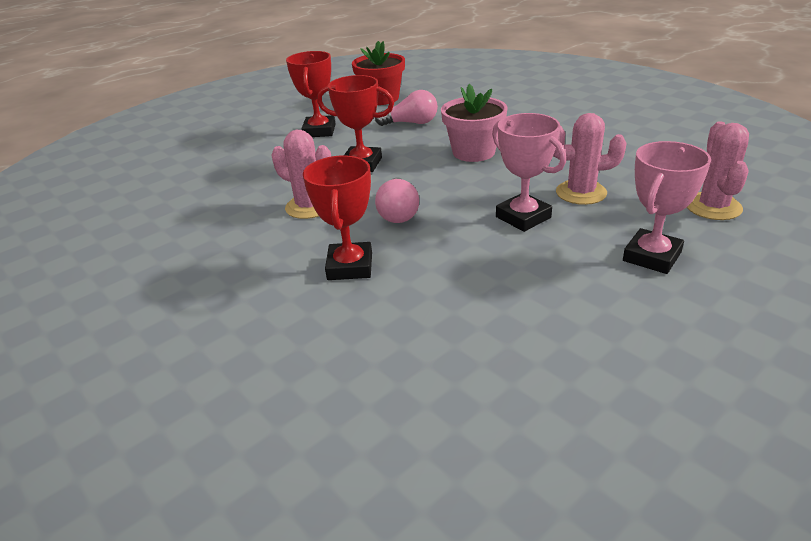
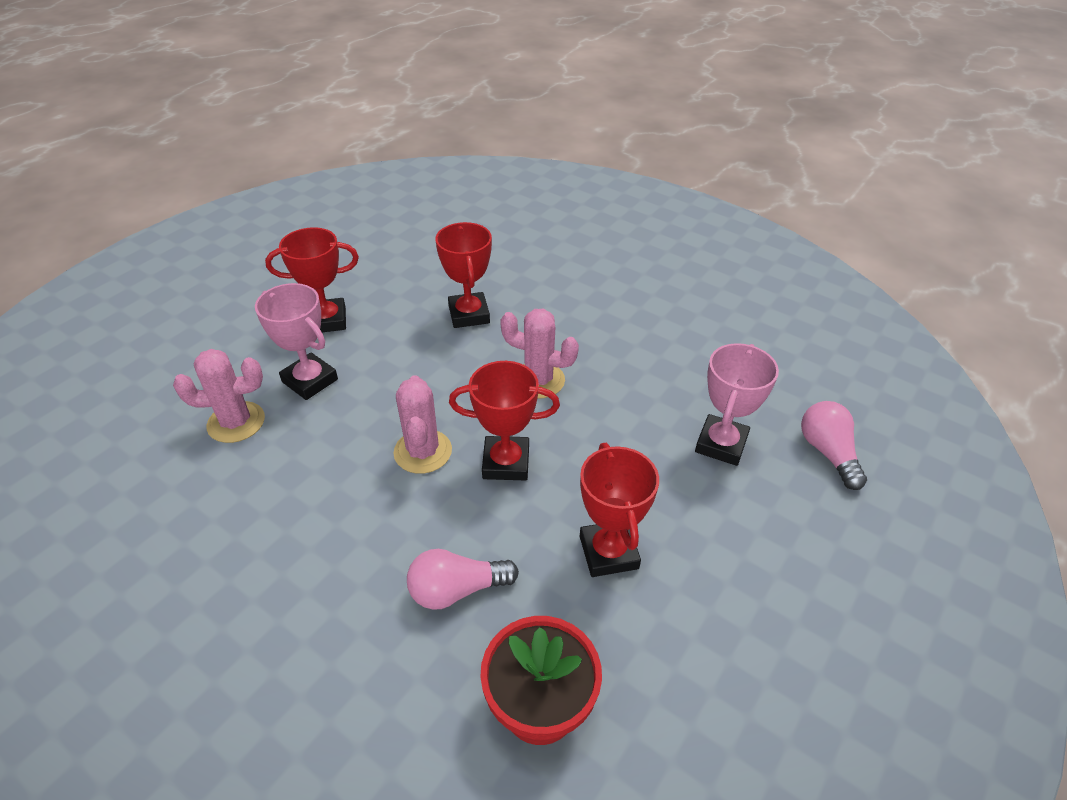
camera: 165 degrees right, 10 degrees up
pink light bulb [375,177,419,223] -> pink light bulb moved to [801,401,867,490]
pink flower pot [441,84,508,162] -> none
pink trophy [623,141,711,274] -> pink trophy moved to [695,343,779,466]
pink cactus [687,121,749,220] -> pink cactus moved to [393,375,452,474]
none -> red trophy [265,227,359,332]

